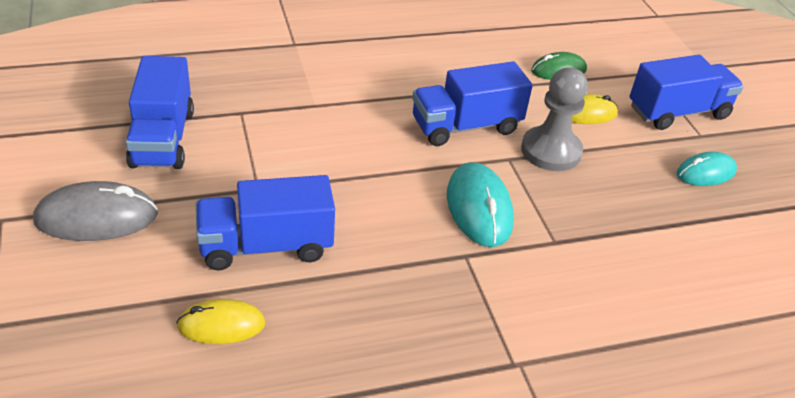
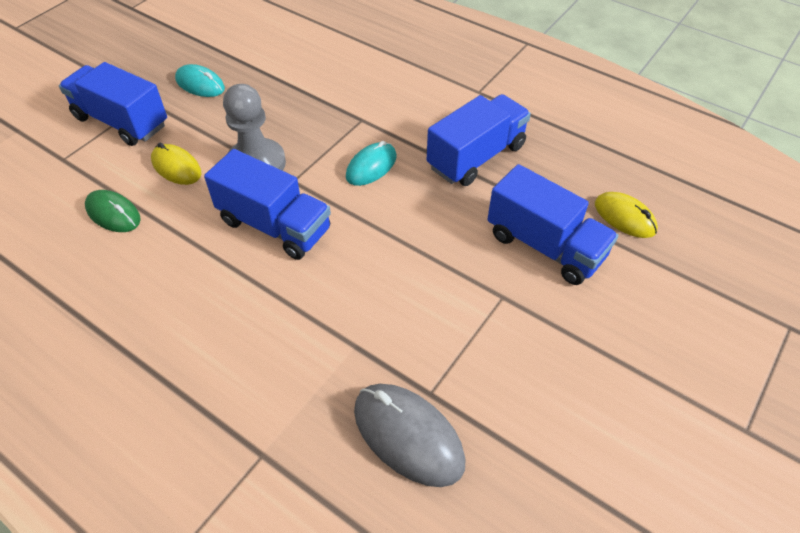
camera: 125 degrees left, 10 degrees up
grey mouse [33,181,158,241] -> grey mouse moved to [354,384,466,487]
blue truck [126,56,194,169] -> blue truck moved to [427,94,531,186]
turquoise mouse [447,162,514,247] -> turquoise mouse [346,141,397,186], size x0.65

